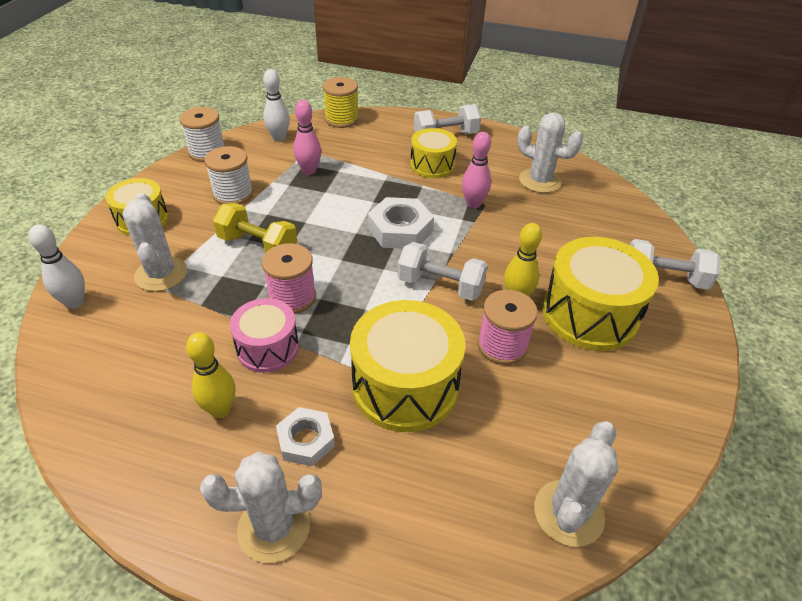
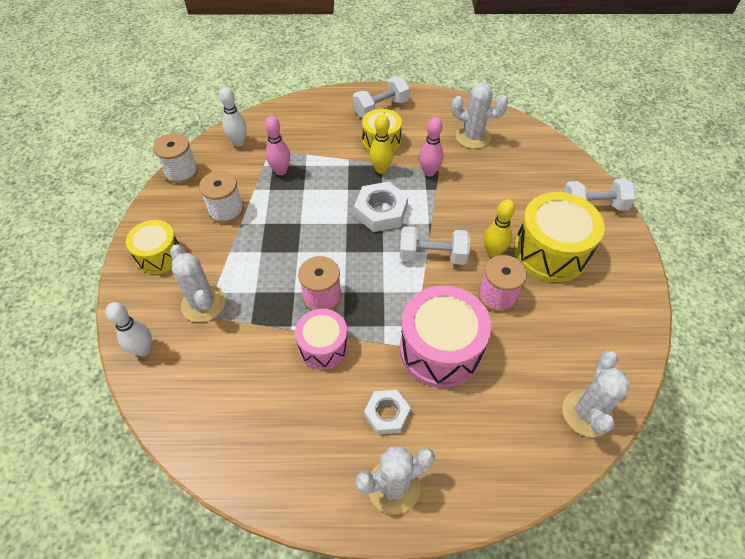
camera: 15 degrees left, 10 degrees up
yellow bowling pin [186,332,235,418] -> yellow bowling pin moved to [369,114,394,174]
yellow dumbbell [213,203,297,253] -> none
yellow spool [323,77,359,128] -> none
yellow drum [350,300,465,432] -> pink drum [400,285,491,388]

